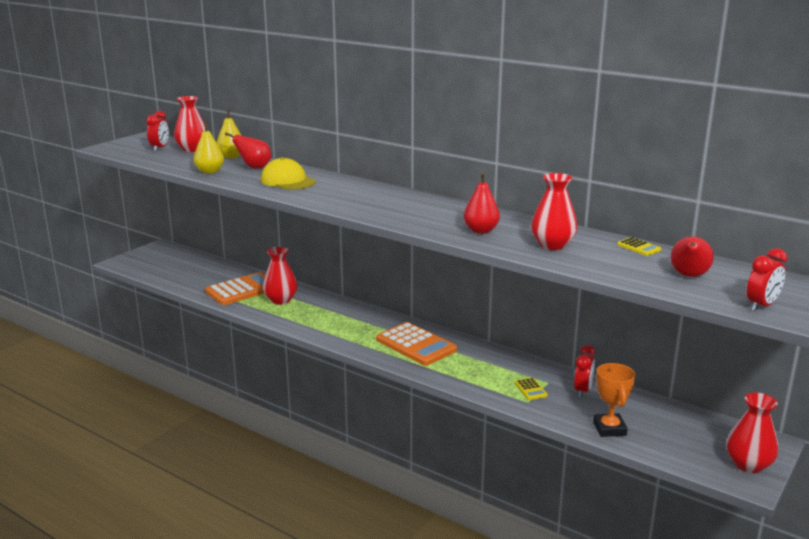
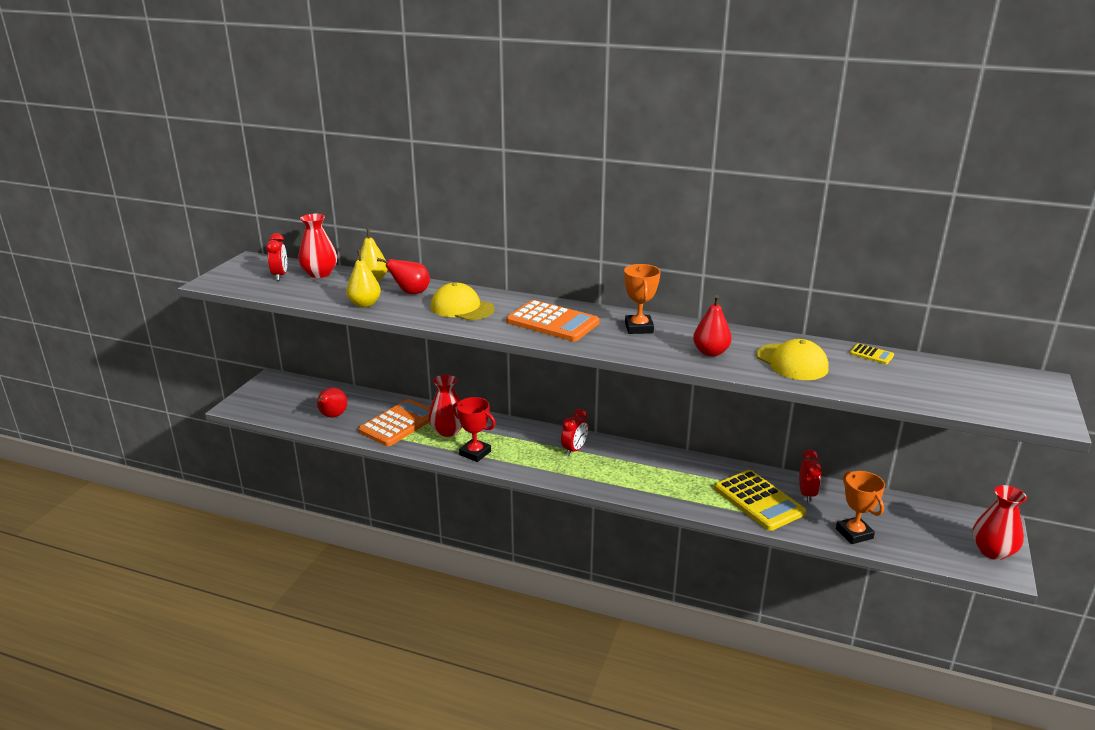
camera: 15 degrees left, 5 degrees up
orange calculator [376,322,457,366] -> orange calculator moved to [506,300,600,341]
yellow calculator [515,378,548,400] -> yellow calculator [714,470,806,531], size x2.32
red vase [531,173,577,250] -> yellow cap [756,339,829,380]
red pear [671,236,714,277] -> red pear moved to [317,387,347,418]
red clock [747,248,788,311] -> red clock moved to [561,409,588,456]
none -> red trophy [452,397,496,462]
none -> orange trophy [624,264,660,334]

